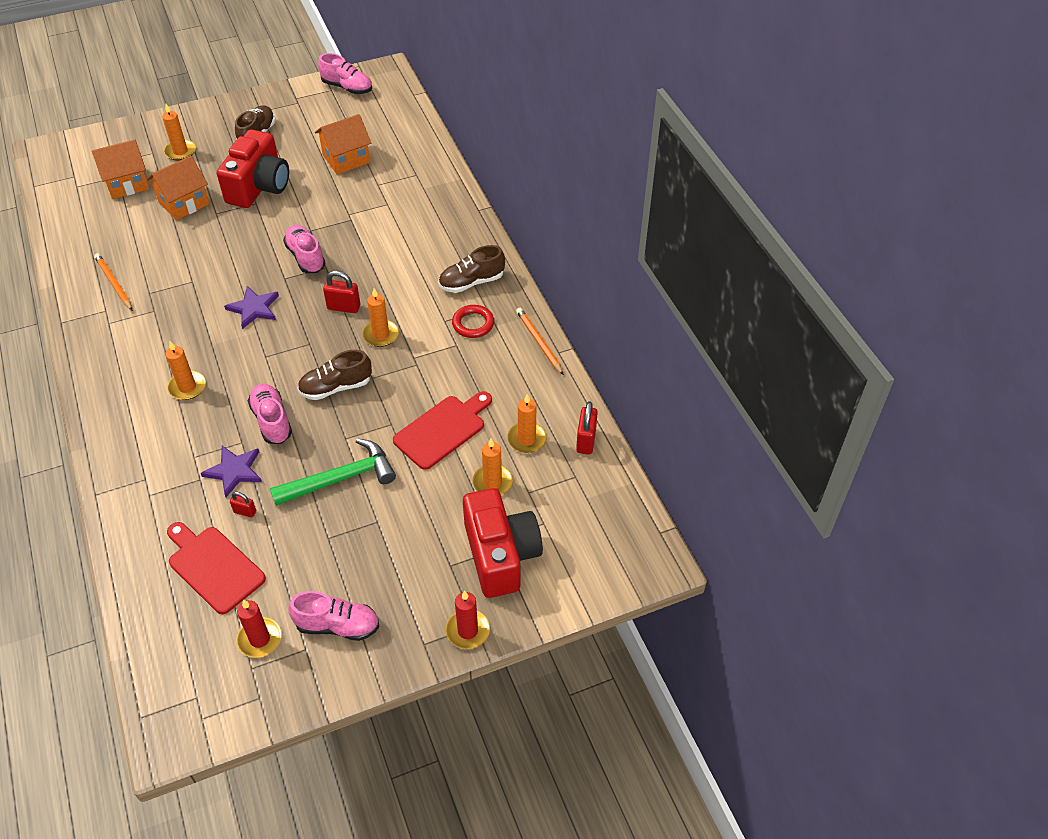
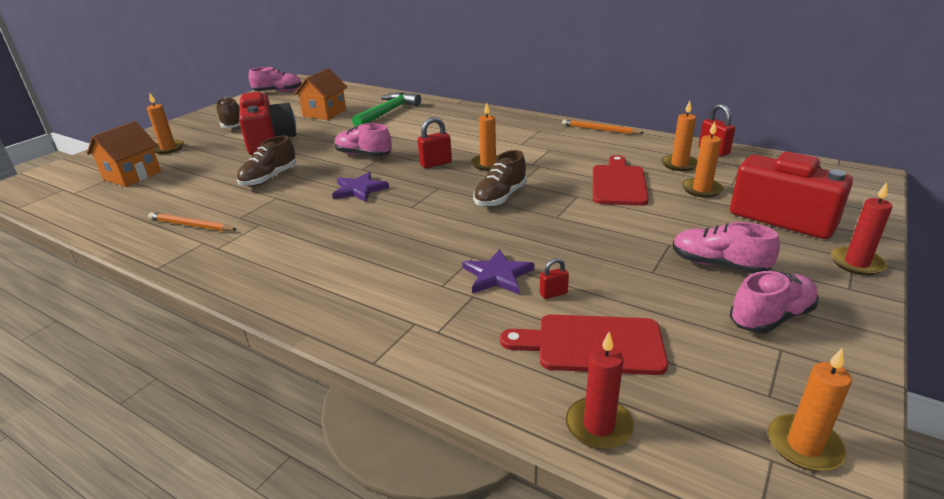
camera: 35 degrees left, 20 degrees down
orange house [147,156,209,220] -> none
orange candle [165,341,206,400] -> orange candle moved to [768,348,852,471]
red candle [237,599,282,658] -> red candle moved to [566,332,634,449]
pink shoe [248,383,292,444] -> pink shoe moved to [673,222,780,274]
green hammer [270,438,396,506] -> green hammer moved to [352,92,421,127]
brown shoe [439,245,505,293] -> brown shoe moved to [237,135,297,187]
red ring [452,305,494,338] -> none

